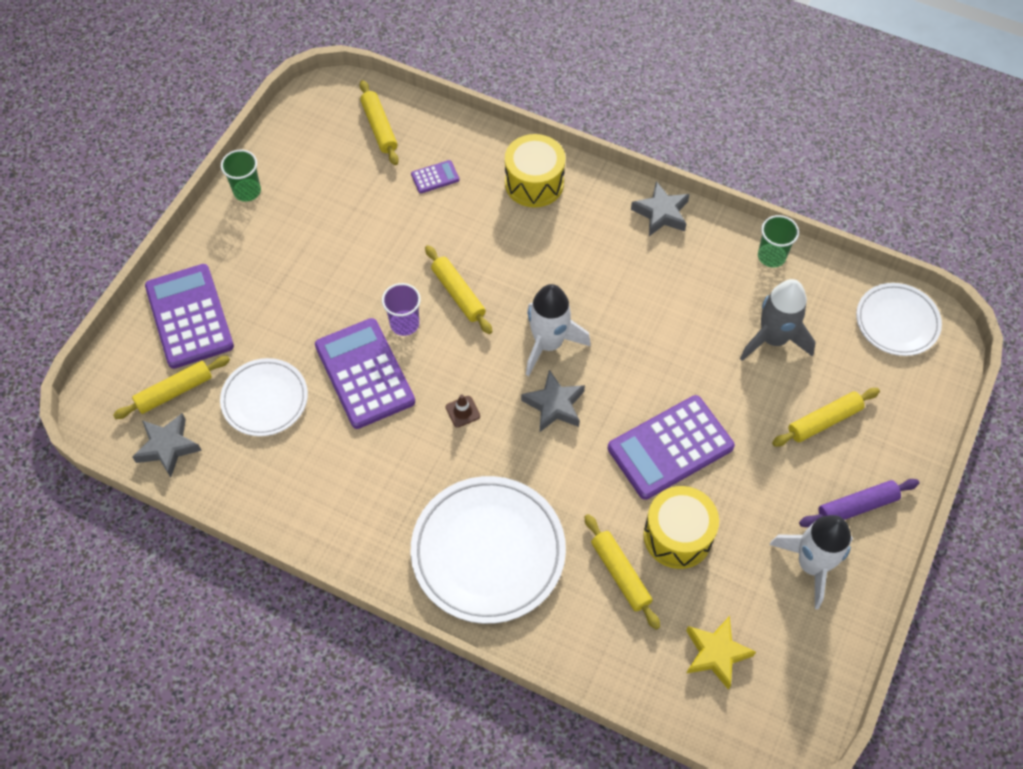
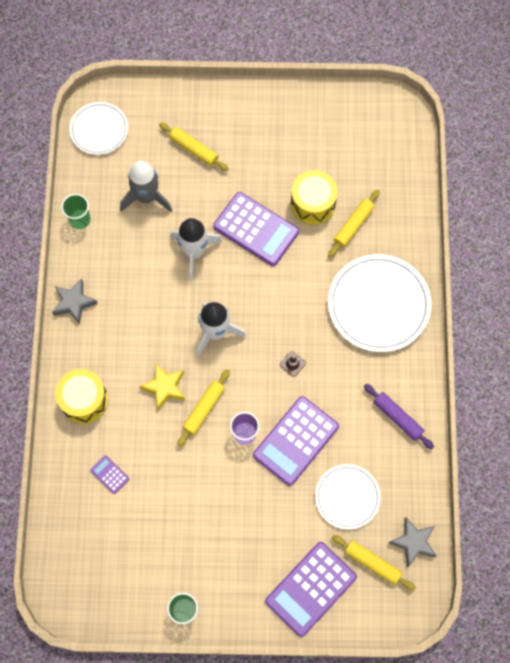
camera: 115 degrees left, 10 degrees up
yellow rolling pin [360,80,399,165] -> none
grey star [521,370,585,432] -> none
yellow star [686,616,756,690] -> yellow star moved to [140,364,185,410]
white rocket [769,515,853,609] -> white rocket moved to [170,218,222,280]
purple rolling pin [799,479,919,527] -> purple rolling pin moved to [364,384,434,449]

